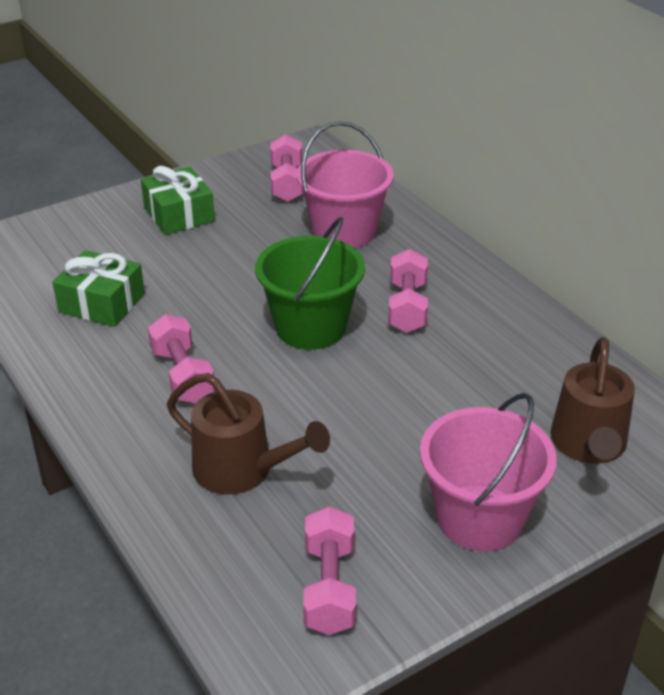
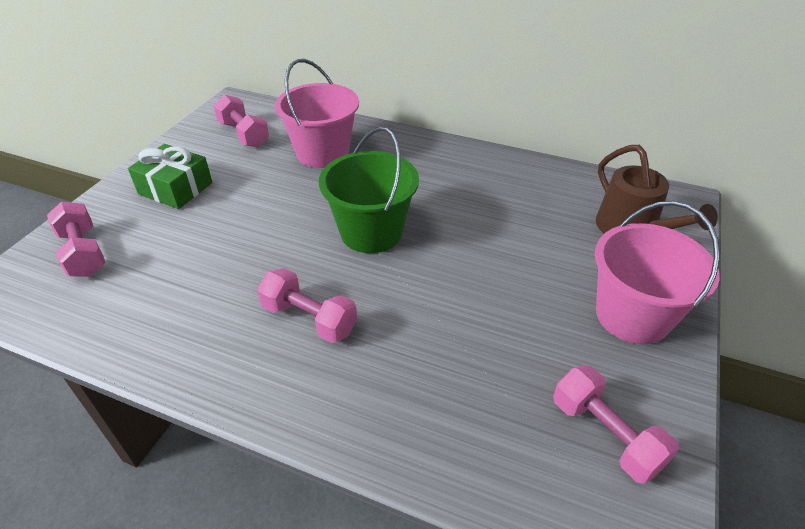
camera: 35 degrees left, 5 degrees up
green gift [52,250,145,327] -> none
brown watering can [167,373,330,495] -> none
pink dumbbell [388,249,428,332] -> pink dumbbell moved to [47,201,106,277]

